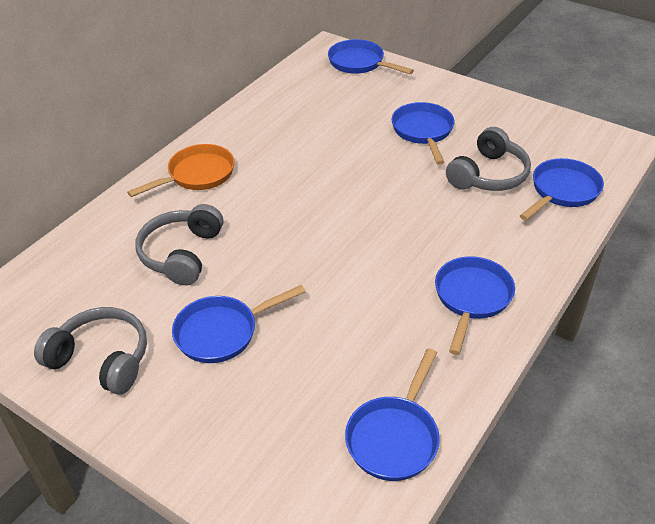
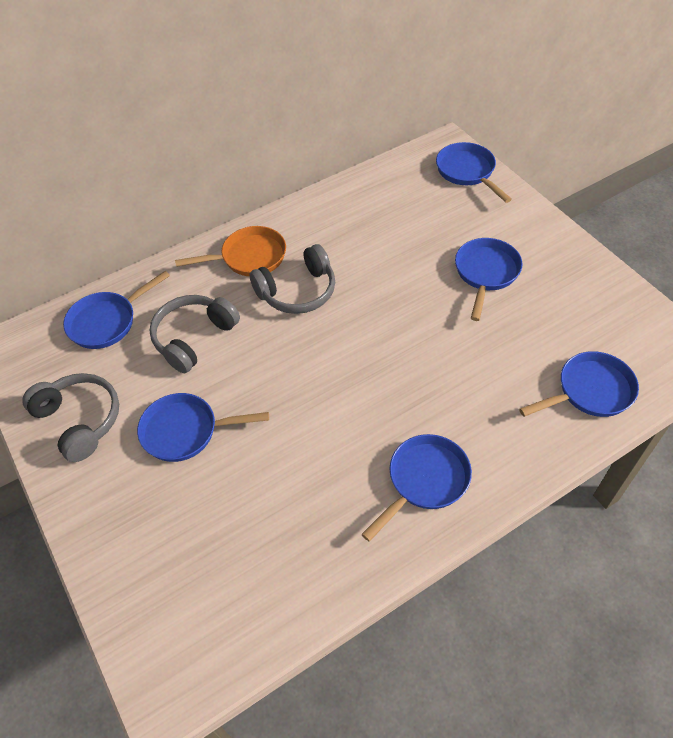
camera: 25 degrees right, 10 degrees up
blue pan [345,348,440,481] -> blue pan moved to [63,271,170,349]
grey headphones [446,127,531,191] -> grey headphones moved to [250,244,335,314]

